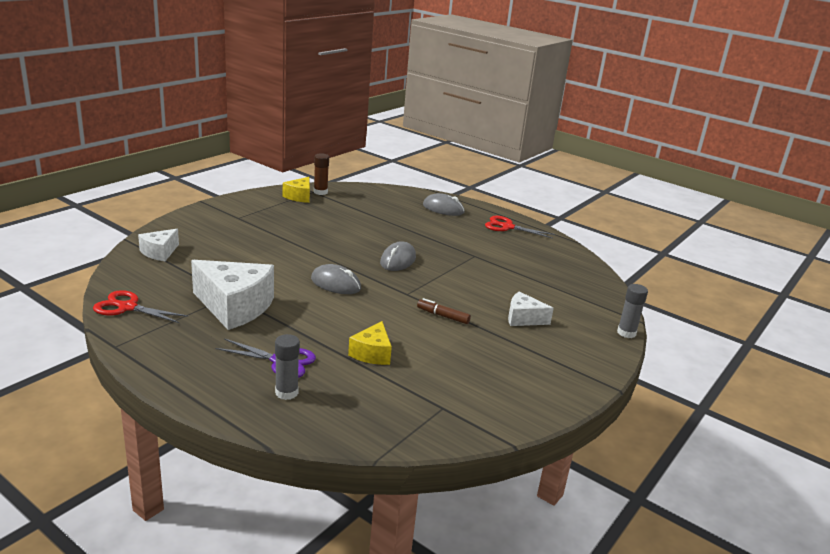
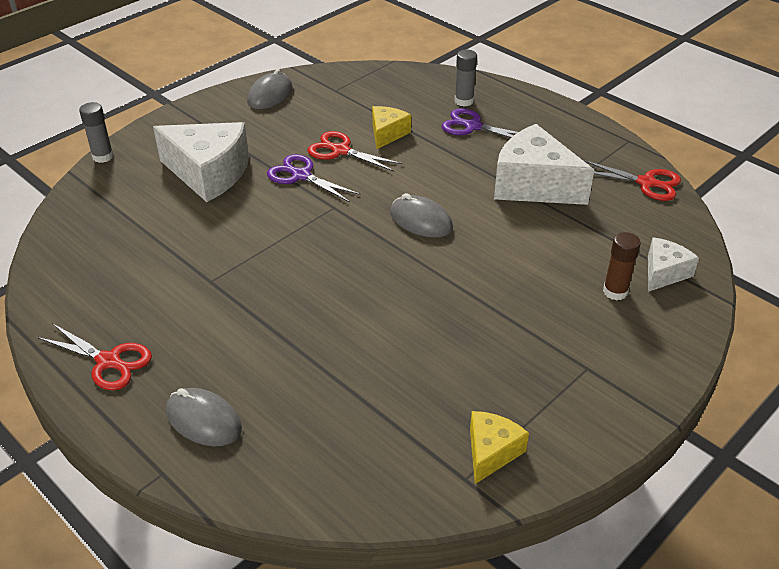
camera: 170 degrees left, 15 degrees up
brown glue stick [314,153,329,195] -> brown glue stick moved to [603,232,641,300]
grey mouse [380,241,416,271] -> grey mouse moved to [247,69,293,109]
brown marker [417,298,471,324] -> purple scissors [267,154,361,202]
white cheese [508,291,554,326] -> white cheese [153,122,249,202], size x1.88
none -> red scissors [307,131,403,172]

